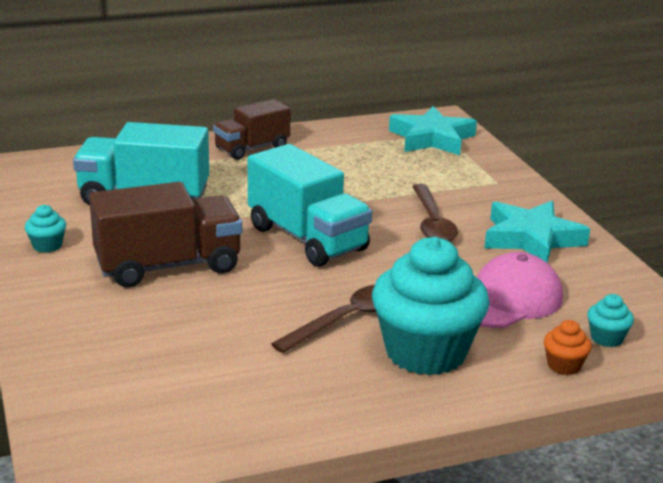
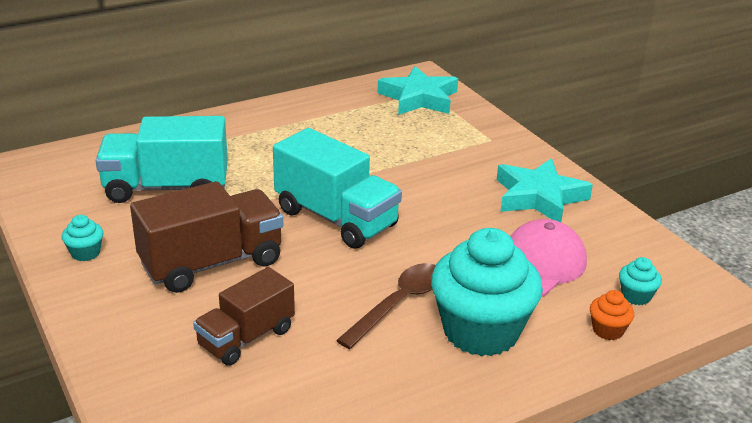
camera: 10 degrees left, 5 degrees up
brown truck [213,99,291,160] -> brown truck moved to [193,267,295,366]
brown spoon [412,184,458,242] -> none

